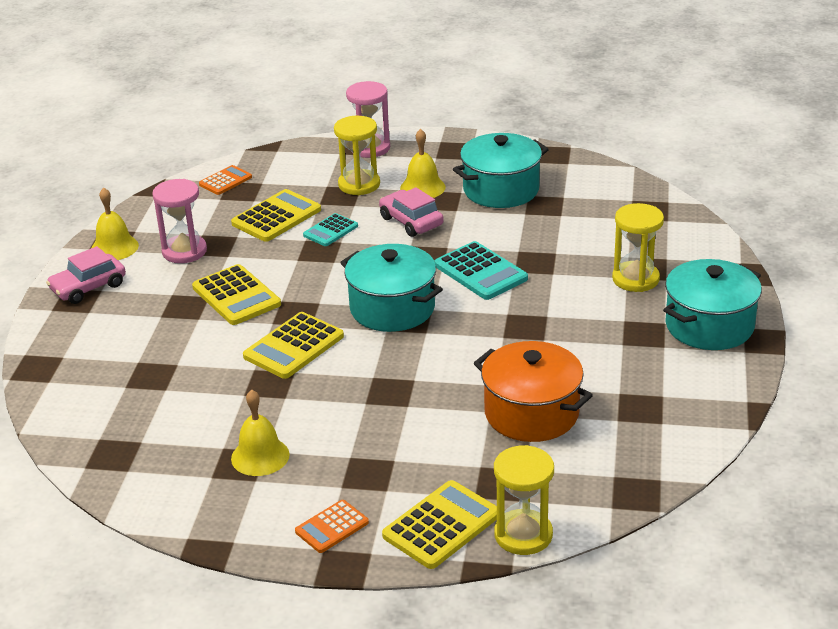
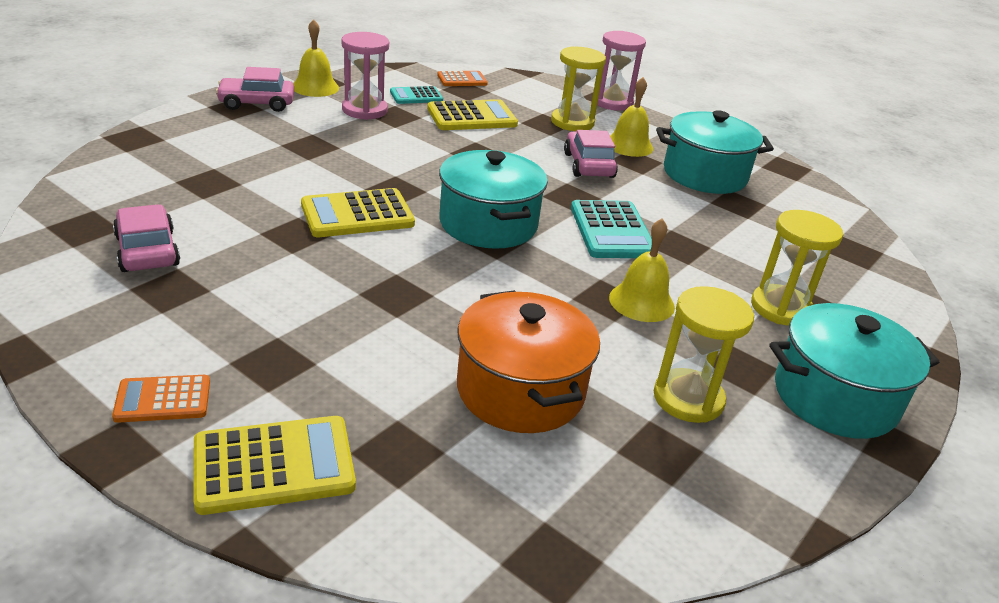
camera: 25 degrees right, 0 degrees up
yellow calculator [192,264,281,325] -> none
yellow bell [231,390,290,476] -> yellow bell moved to [609,219,675,322]
turquoise calculator [303,213,358,246] -> turquoise calculator moved to [390,86,443,104]
yellow hourglass [494,445,554,555] -> yellow hourglass moved to [654,286,754,423]
none -> pink car [113,204,180,272]

